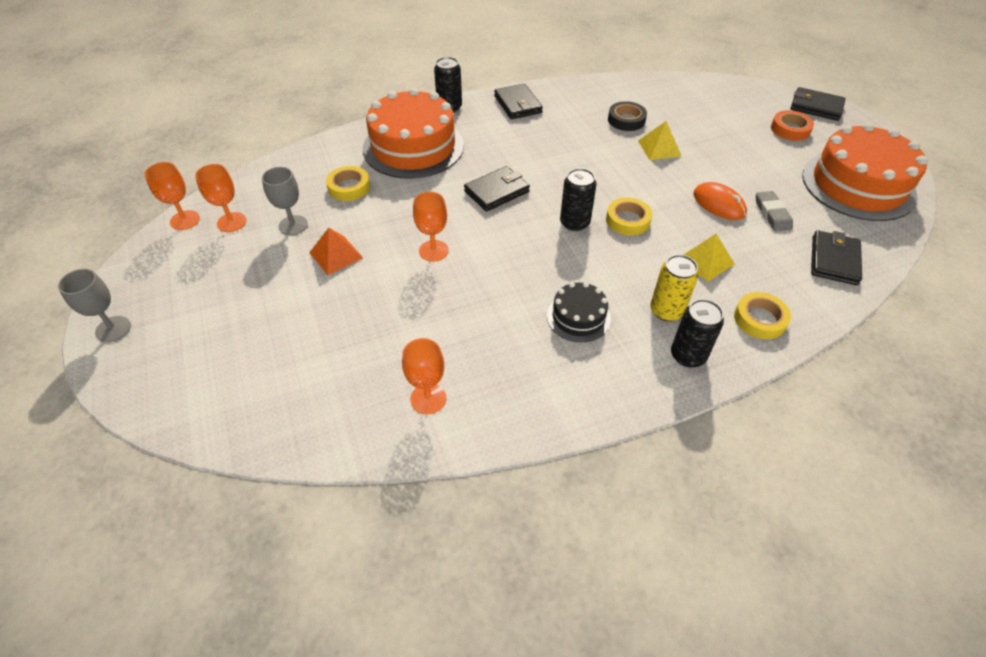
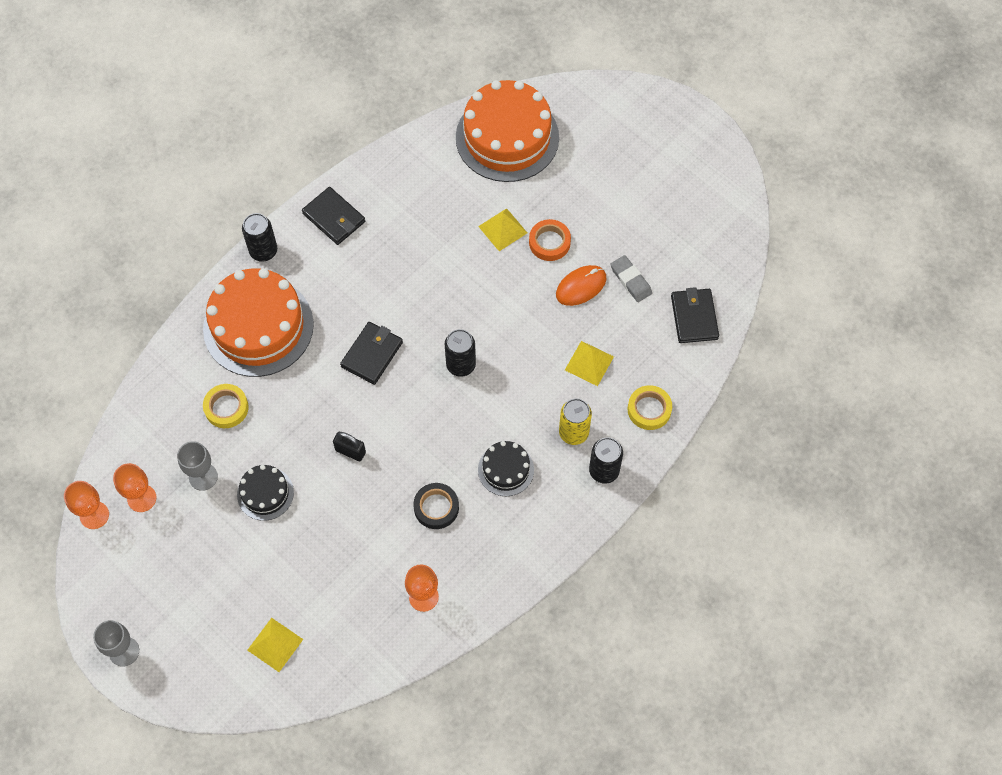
camera: 25 degrees left, 15 degrees up
orange pyramid [309,228,363,275] -> black cake [237,465,294,521]
orange goblet [413,192,449,262] -> black padlock [333,432,366,461]
yellow tape [606,197,652,236] -> none
black tape [608,101,647,131] -> black tape moved to [413,483,459,529]
orange mouse [694,182,747,220] -> orange mouse turned 60 degrees counterclockwise [556,265,606,306]
orange tape [771,110,814,141] -> orange tape moved to [529,219,571,261]
black wallet [791,87,846,121] -> none
orange cake [802,123,928,221] -> orange cake moved to [456,80,559,182]
none -> yellow pyramid [247,618,303,672]

